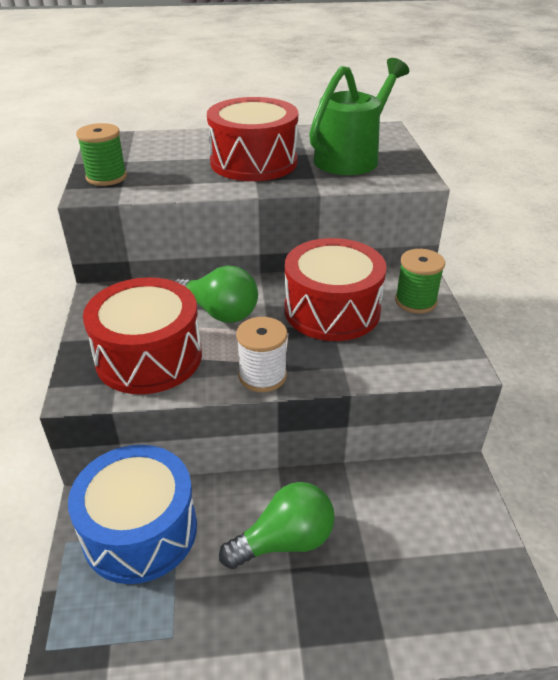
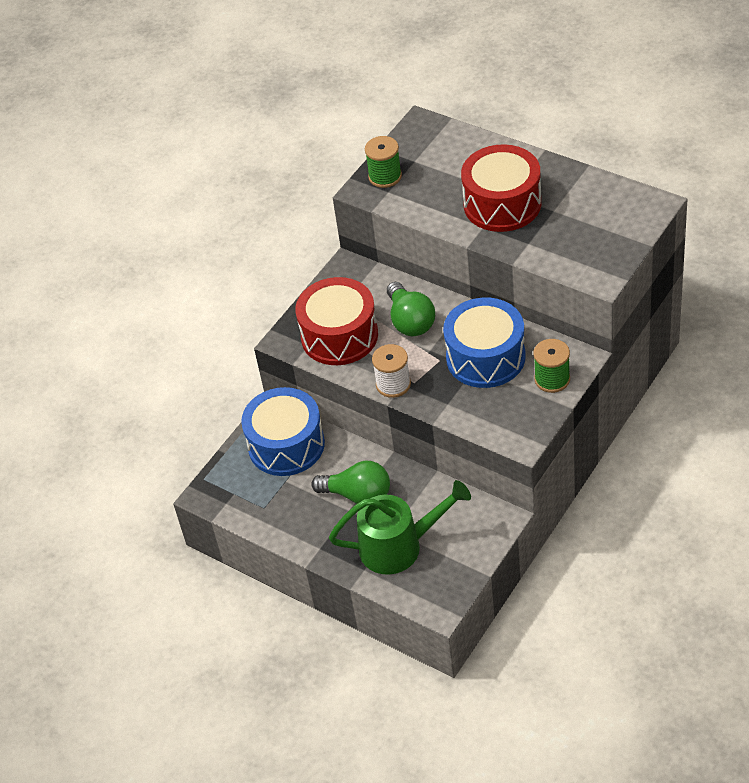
camera: 45 degrees right, 10 degrees up
red drum [284,238,387,341] -> blue drum [443,298,526,388]
green watering can [309,58,409,175] -> green watering can moved to [329,480,471,575]

